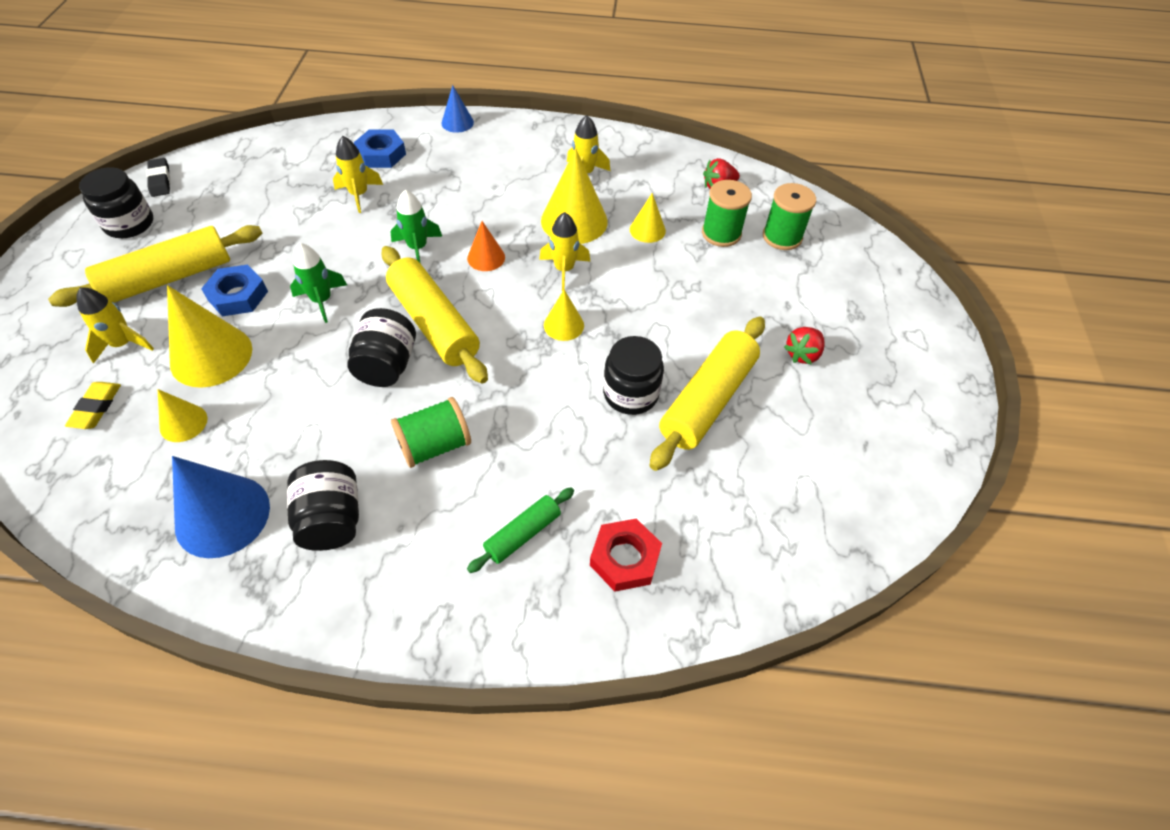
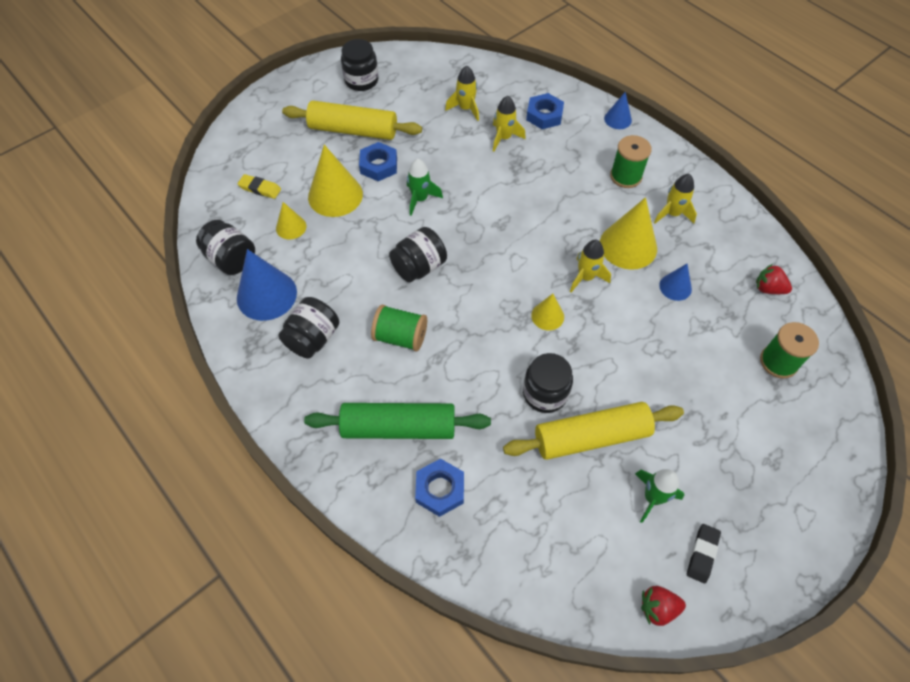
camera: 45 degrees right, 5 degrees up
yellow eraser [65,382,121,429] -> yellow eraser turned 60 degrees clockwise [238,174,281,199]
yellow rocket [76,287,154,364] -> yellow rocket moved to [445,66,479,121]
black eraser [146,158,170,197] -> black eraser moved to [687,524,721,583]
yellow rolling pin [382,246,488,384] -> none
green rocket [390,190,442,264] -> green rocket moved to [635,469,684,523]
orange cone [467,221,505,271] -> none
green rolling pin [467,487,574,573] -> green rolling pin [304,403,491,439], size x1.88
red nut [590,518,662,592] -> blue nut [415,459,464,517]
yellow cone [630,193,666,243] -> blue cone [659,264,692,301]
green spool [702,180,752,247] -> green spool moved to [610,135,652,188]
red strawberry [784,327,824,364] -> red strawberry moved to [641,586,686,626]
none -> black jar [196,220,255,275]

